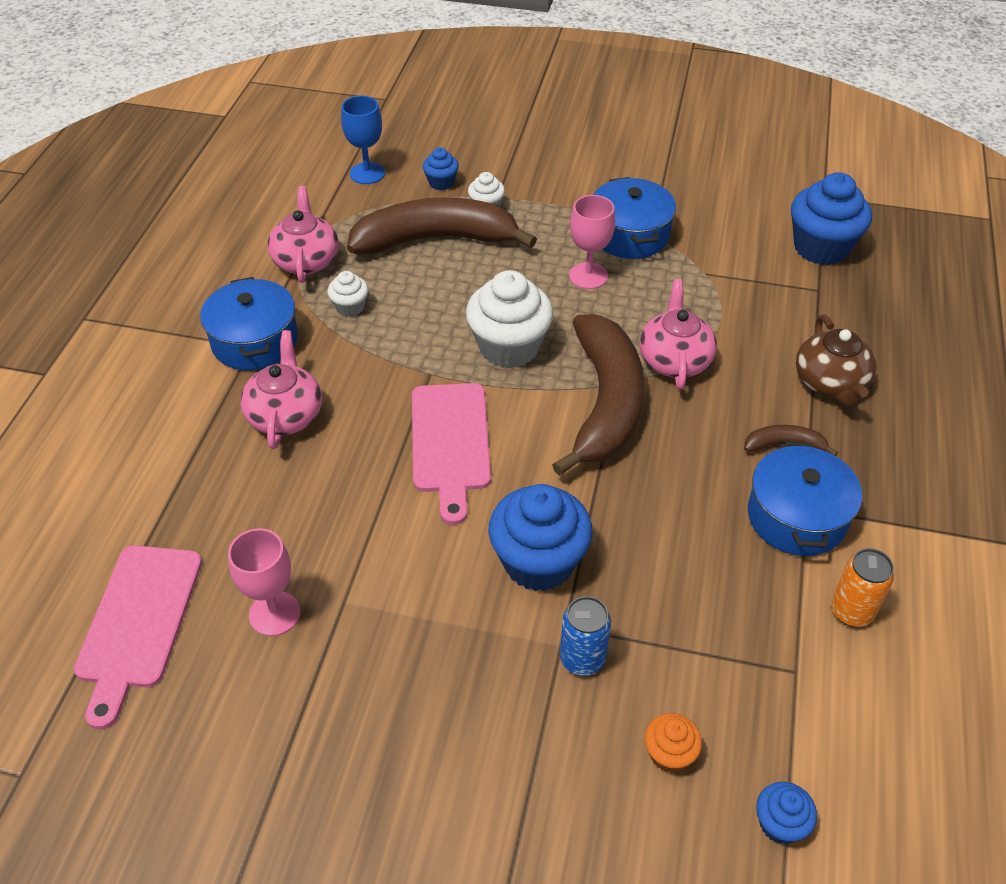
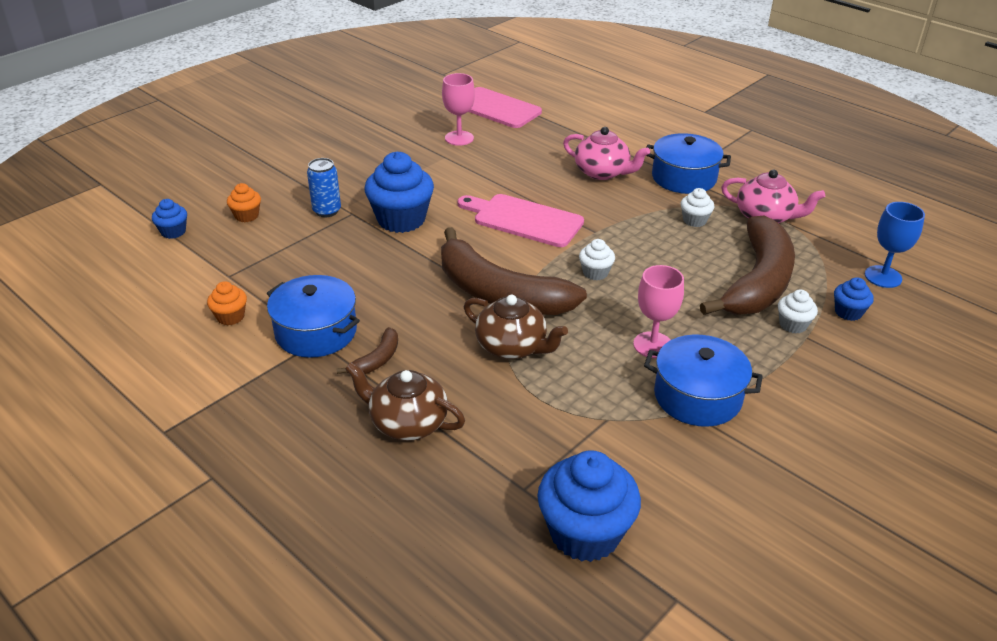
camera: 120 degrees right, 10 degrees down
white cupcake [466,270,553,368] -> white cupcake [579,239,615,280], size x0.49
pink teapot [639,279,717,390] -> brown teapot [464,295,568,359]
orange can [831,548,894,627] -> orange cupcake [207,281,247,325]

